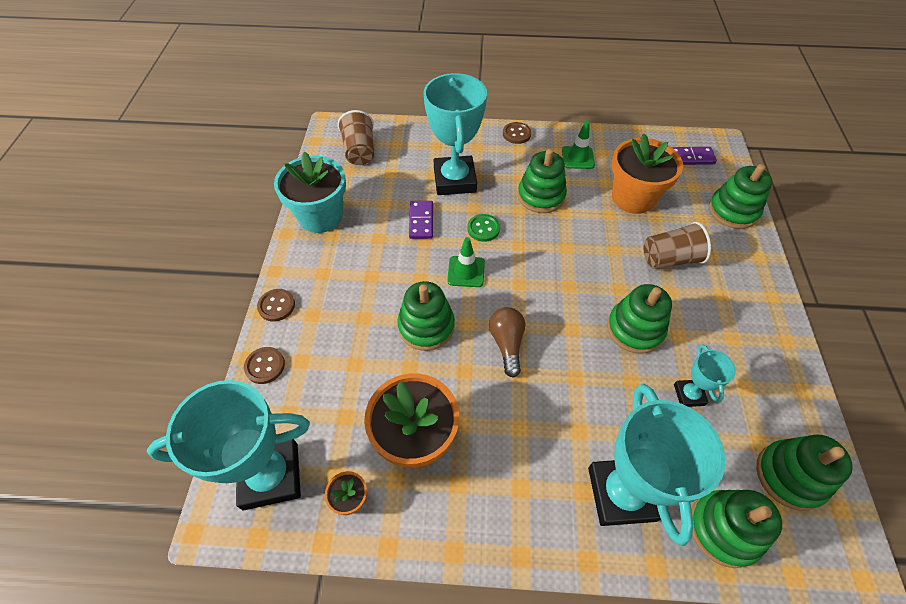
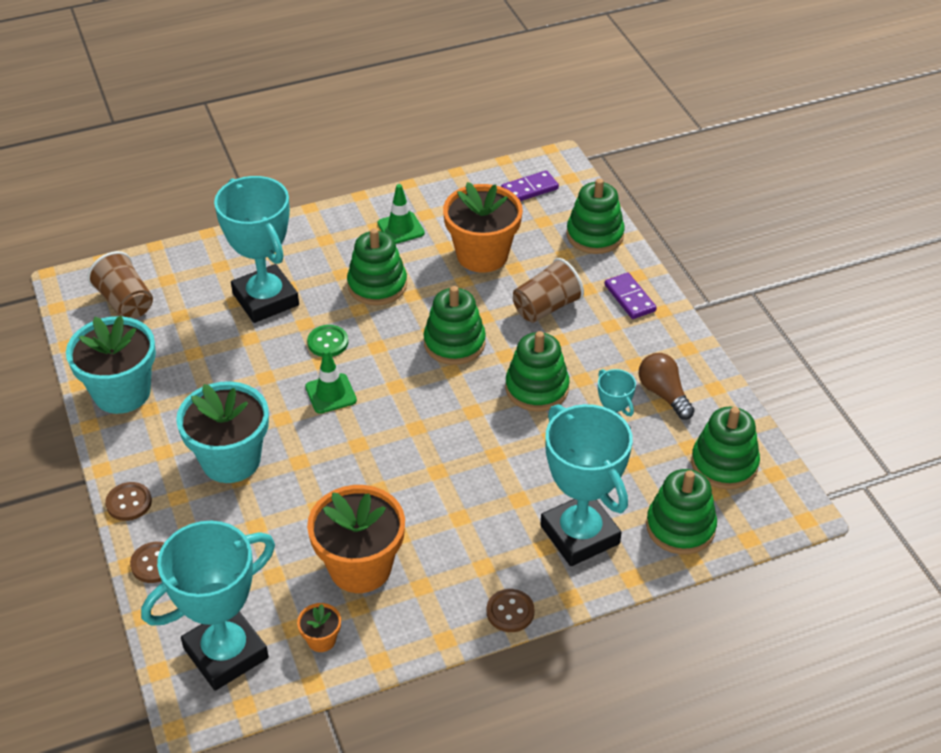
camera: 25 degrees left, 10 degrees down
green stacking toy [397,281,455,351] -> green stacking toy moved to [424,286,486,365]
purple domino [409,201,433,239] -> purple domino moved to [605,273,657,319]
brown light bulb [489,307,525,378] -> brown light bulb moved to [639,353,695,420]
brown button [503,122,531,144] -> brown button moved to [487,589,534,632]
none -> turquoise flower pot [176,381,269,483]

